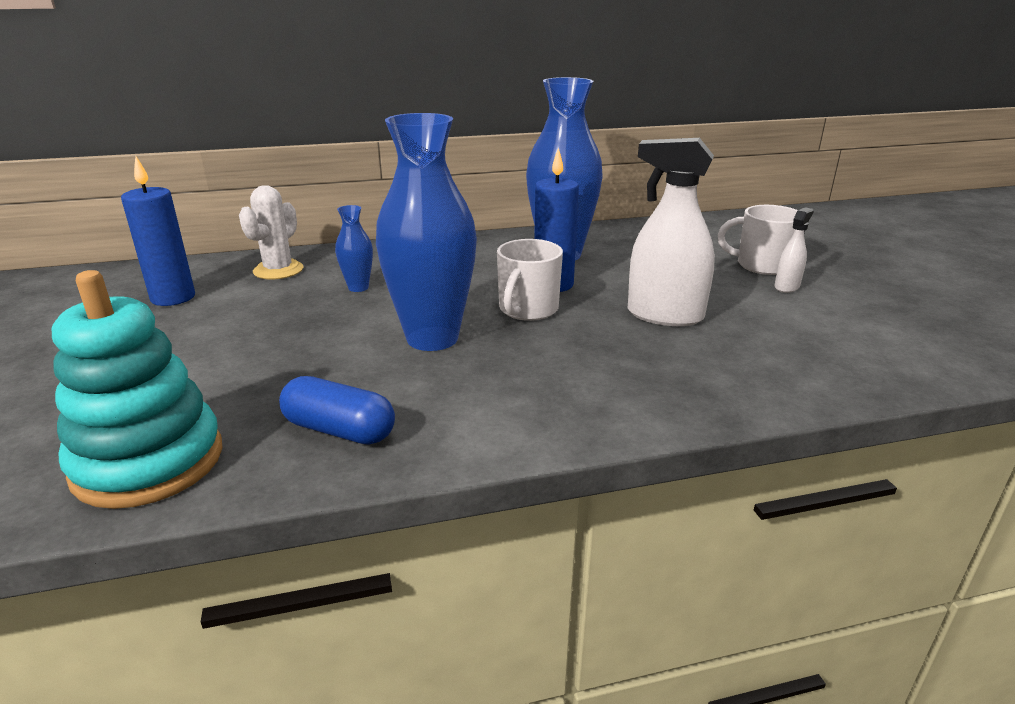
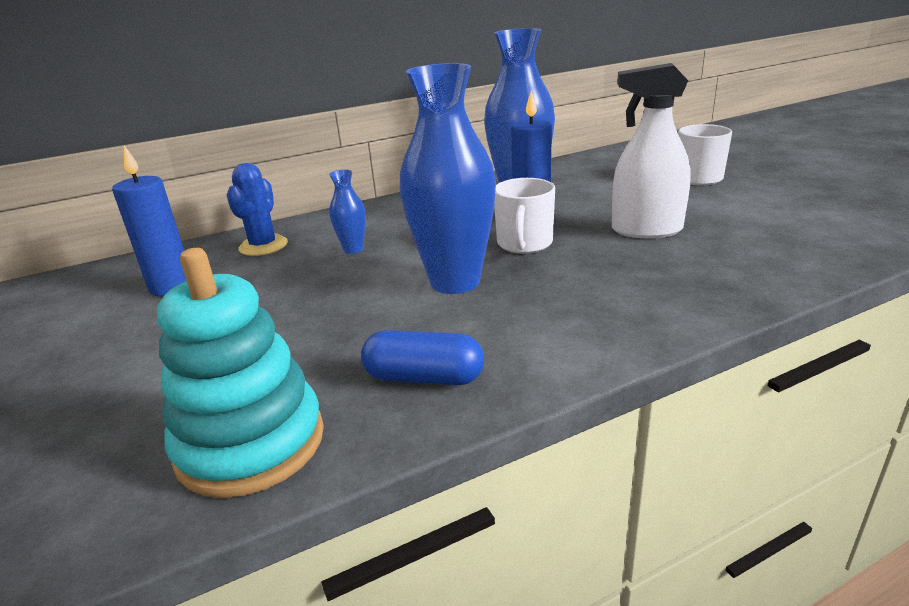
camera: 10 degrees left, 0 degrees up
white cactus [239,185,303,279] -> blue cactus [227,163,288,256]
white spray bottle [774,207,814,293] -> none

